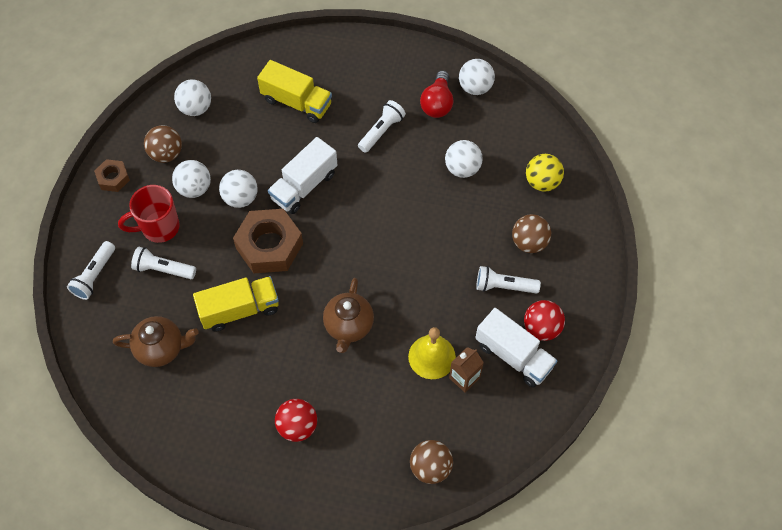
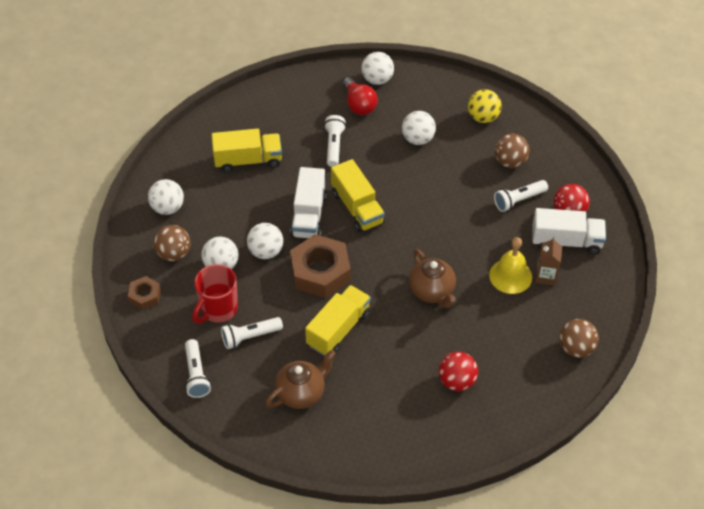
camera: 35 degrees left, 10 degrees down
none -> yellow truck [331,159,385,233]

